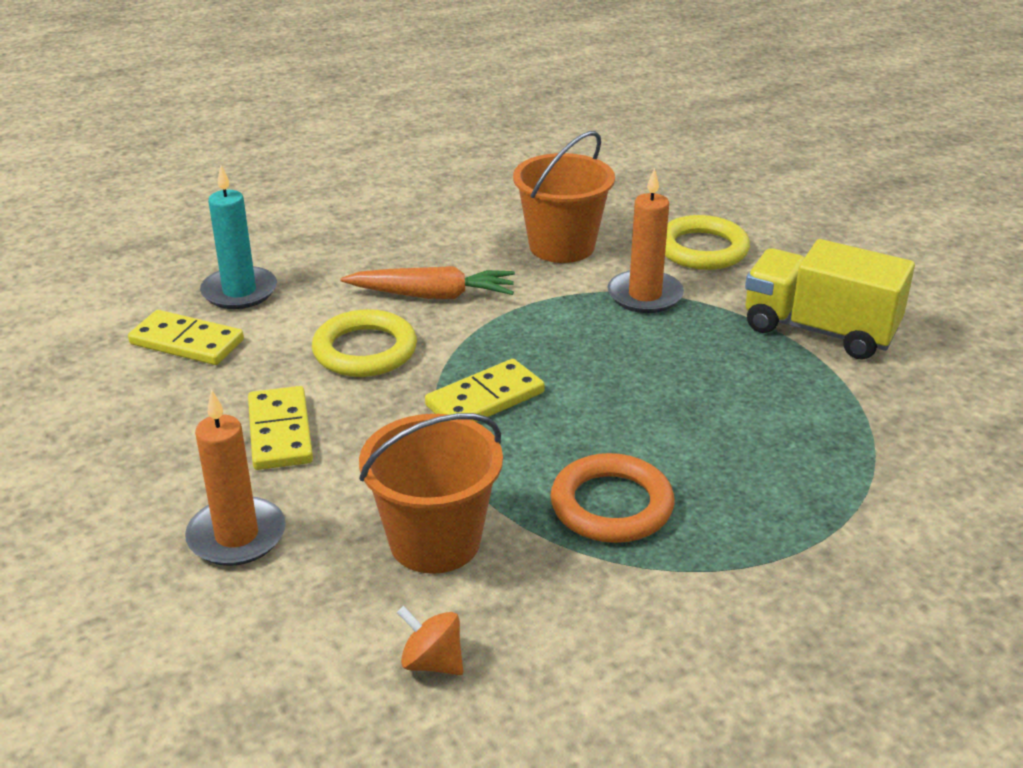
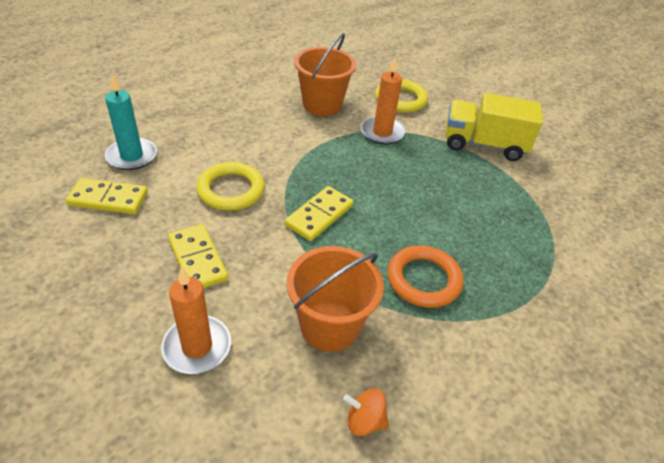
camera: 20 degrees left, 10 degrees up
orange carrot [340,266,515,299] -> none

